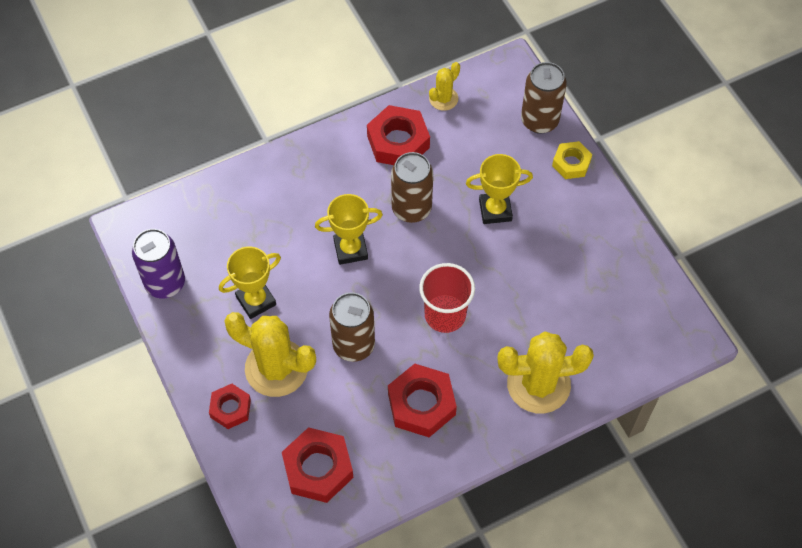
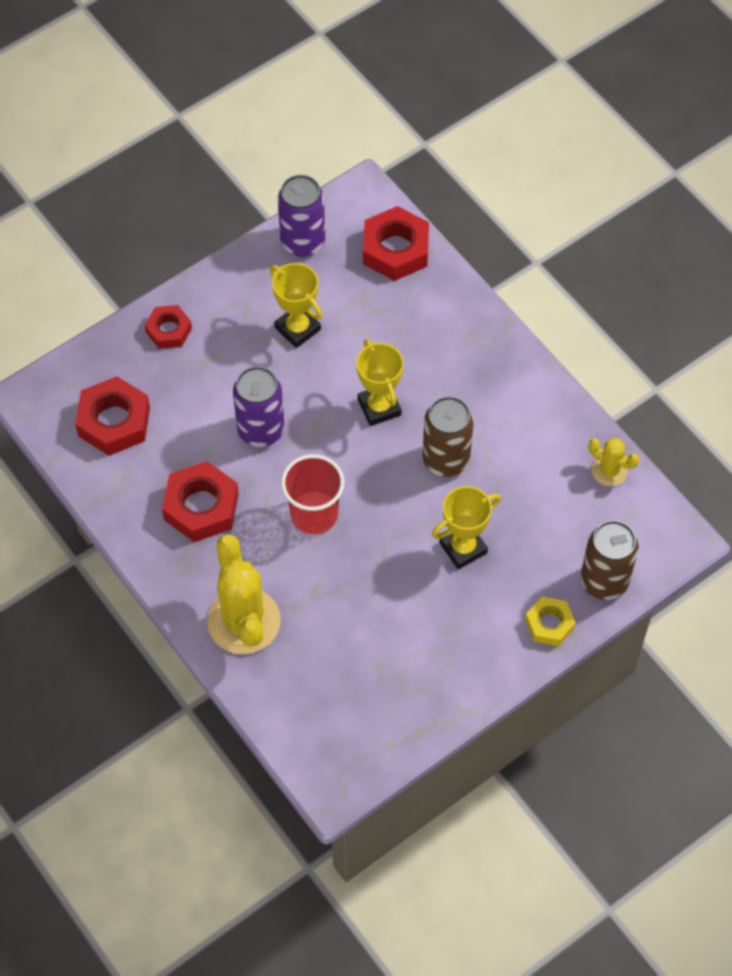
camera: 80 degrees right, 0 degrees up
yellow cactus [224,312,316,397] -> none
brown can [329,292,375,362] -> purple can [233,366,284,447]
red nut [367,105,430,165] -> red nut moved to [363,206,429,281]
yellow trophy [466,154,533,224] -> yellow trophy turned 75 degrees clockwise [432,486,501,569]

